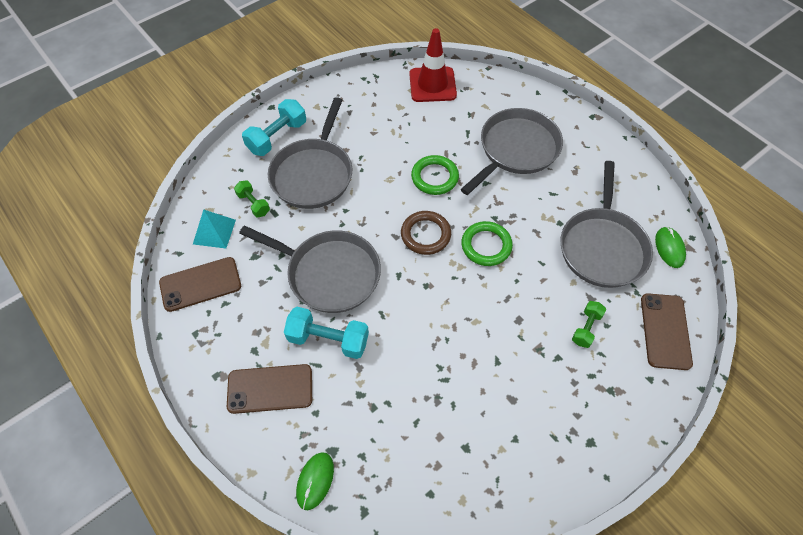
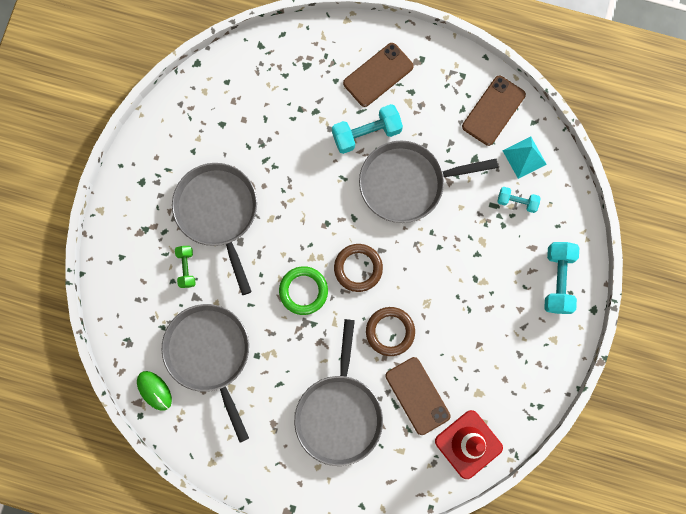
camera: 145 degrees right, 20 degrees up
green dumbbell [234,180,270,217] -> turquoise dumbbell [497,187,541,213]
grey pan [268,97,352,209] -> grey pan moved to [172,163,257,295]
green mouse [296,452,334,510] -> none
green ring [411,155,459,195] -> brown ring [366,307,415,356]
brown phone [641,293,693,370] -> brown phone moved to [385,357,451,435]

